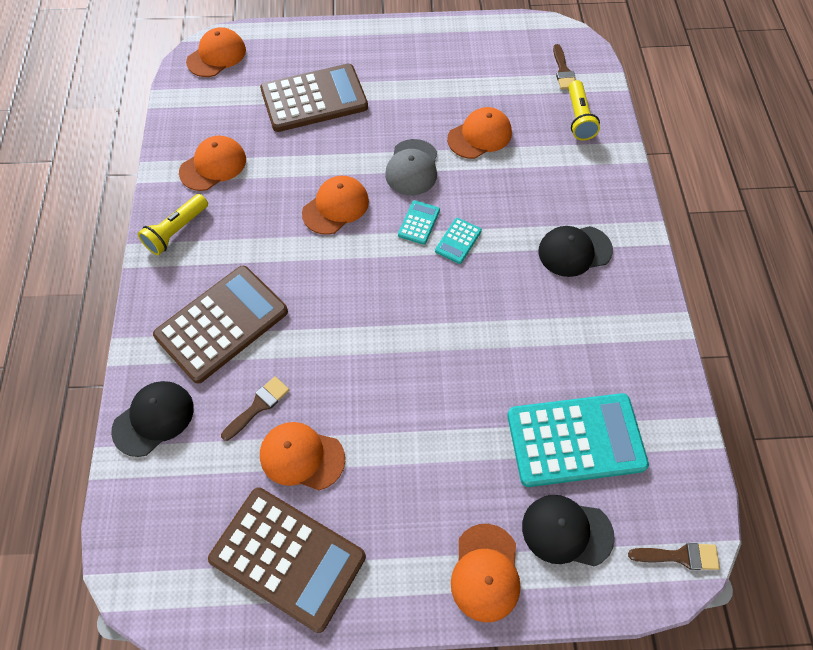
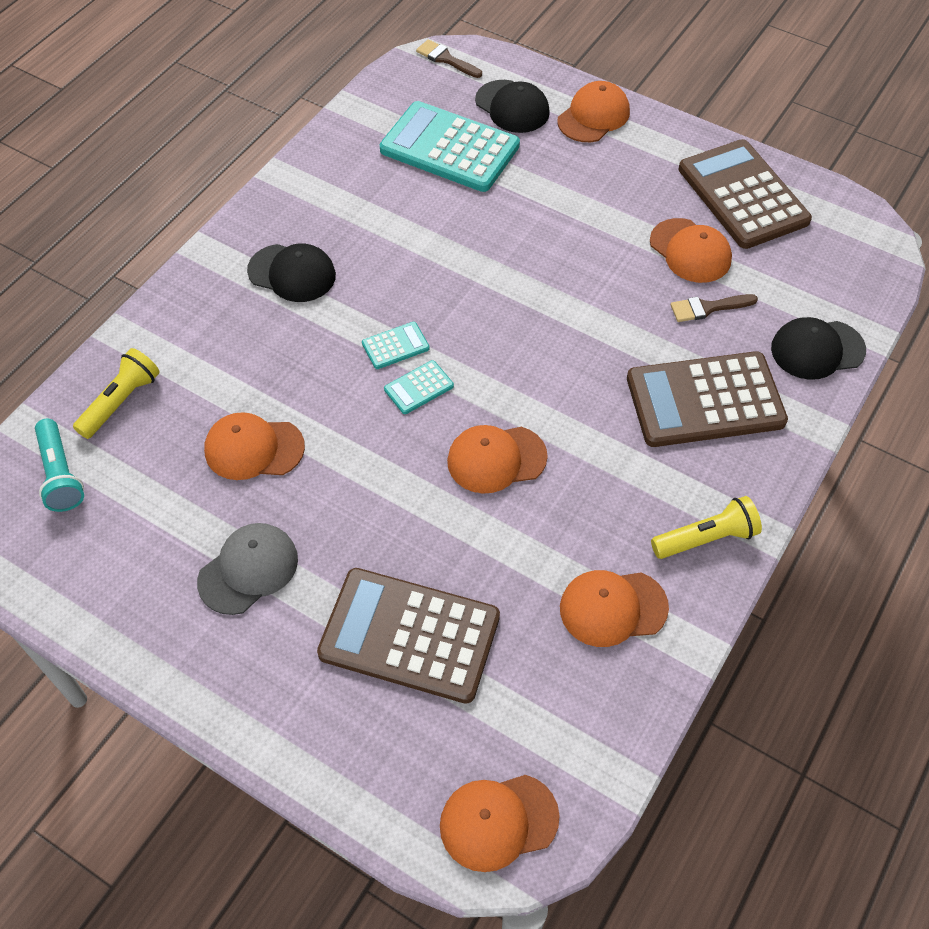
camera: 145 degrees left, 5 degrees down
grey cap [385,139,437,195] -> grey cap moved to [197,523,298,615]
brown brush [553,44,576,90] -> turquoise flashlight [35,419,84,512]

